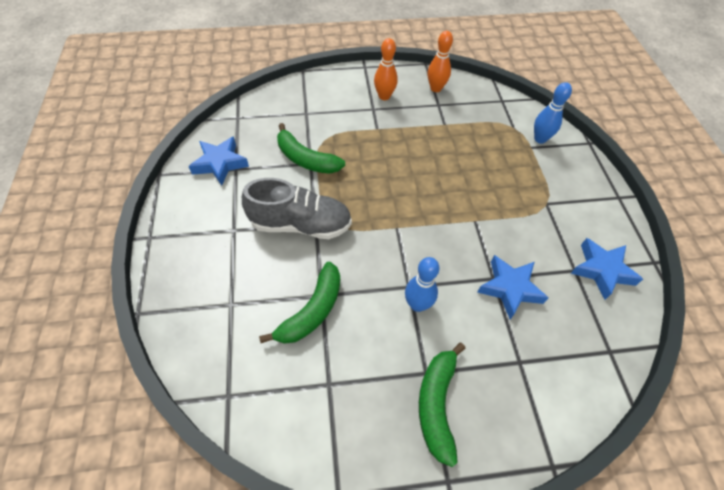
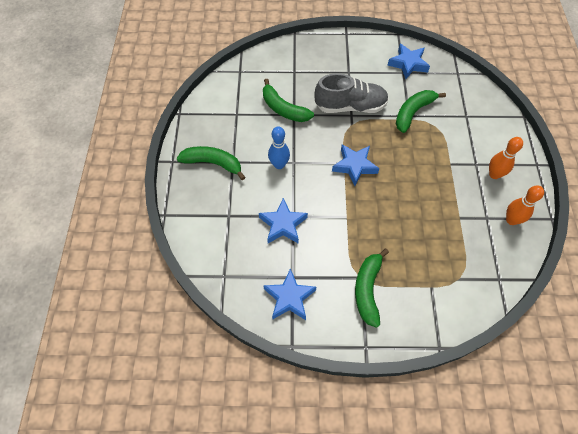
camera: 100 degrees right, 5 degrees up
grey shoe [242,178,352,239] -> grey shoe turned 105 degrees counterclockwise [314,73,389,113]
blue bowling pin [534,82,572,144] -> none
none -> blue star [332,144,379,186]
none -> green banana [355,249,389,328]

